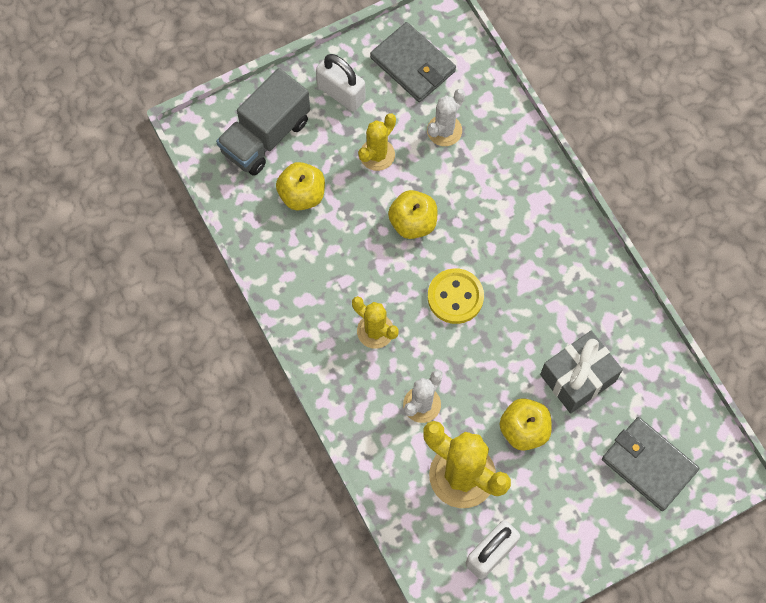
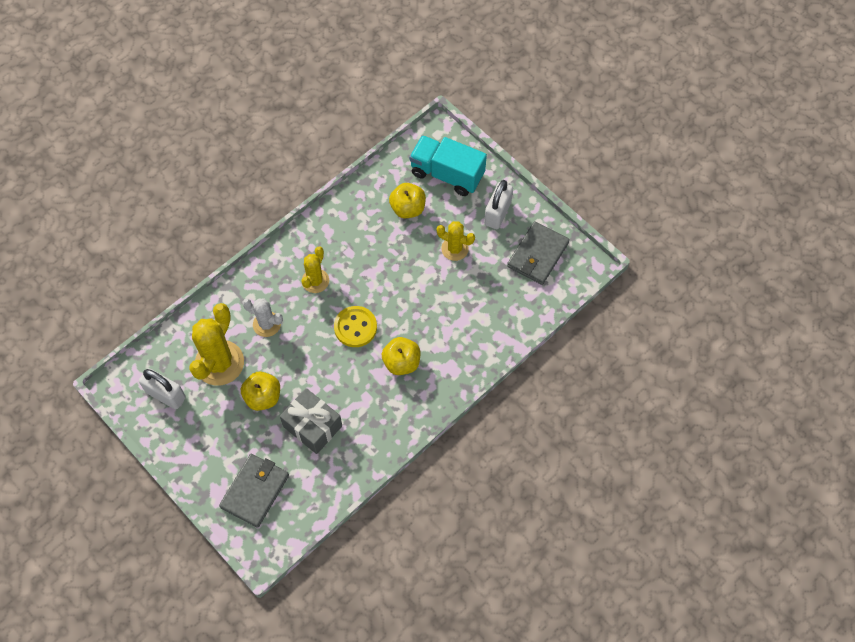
camera: 75 degrees right, 5 degrees down
grey truck [216,68,310,176] -> turquoise truck [409,135,487,196]
yellow apple [388,190,437,239] -> yellow apple moved to [382,337,420,375]
white cactus [427,89,465,146] -> none

